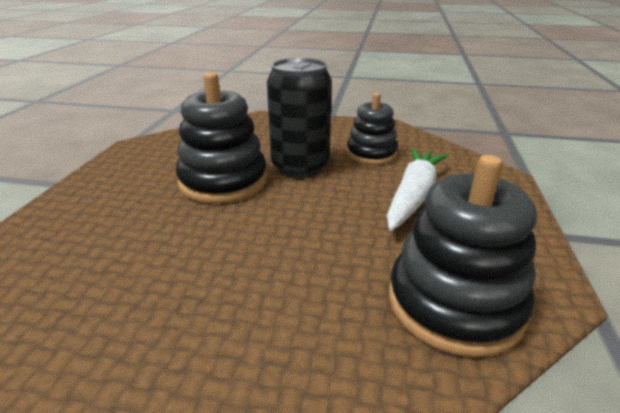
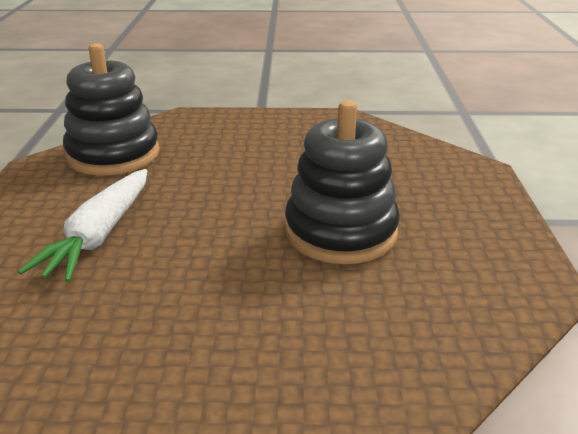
camera: 170 degrees right, 0 degrees up
black can [267,58,332,178] -> none
black stacking toy [347,93,398,165] -> none

